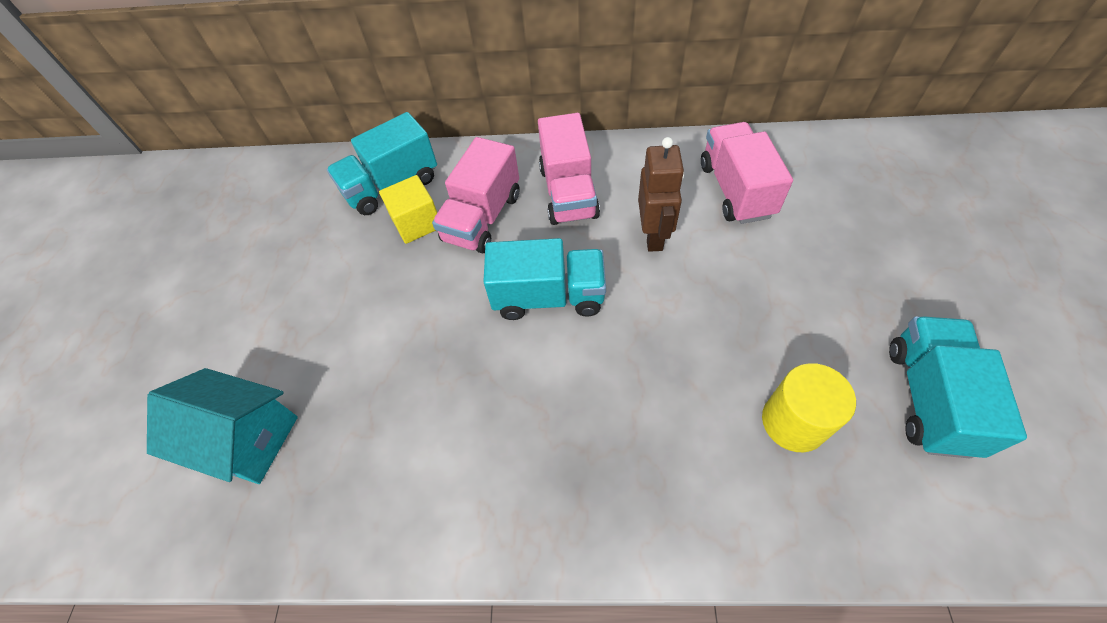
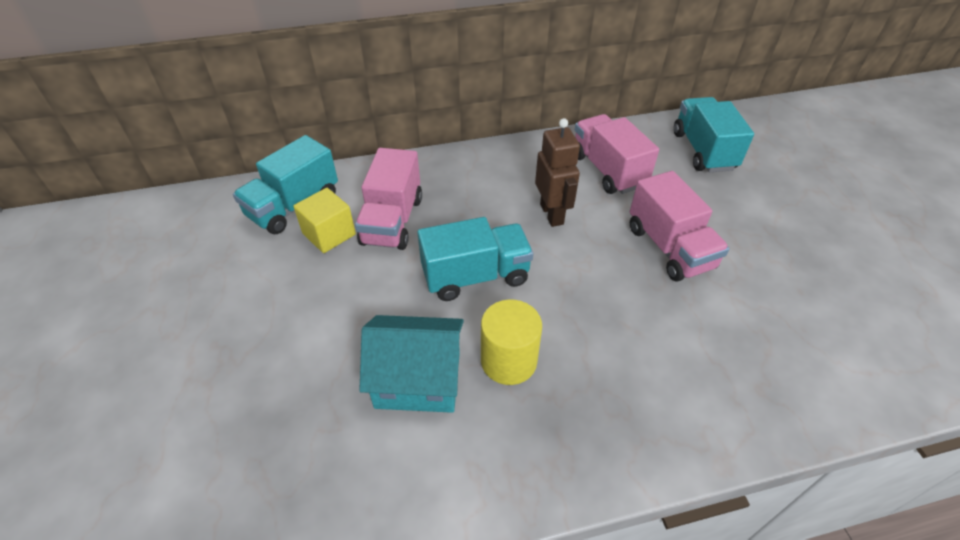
camera: 20 degrees left, 10 degrees down
turquoise house [147,368,298,484] -> turquoise house moved to [359,315,464,413]
pink truck [538,113,600,225] -> pink truck moved to [630,171,729,282]
yellow cylinder [762,363,856,452] -> yellow cylinder moved to [481,299,542,385]
turquoise truck [889,316,1027,458] -> turquoise truck moved to [674,97,754,172]

